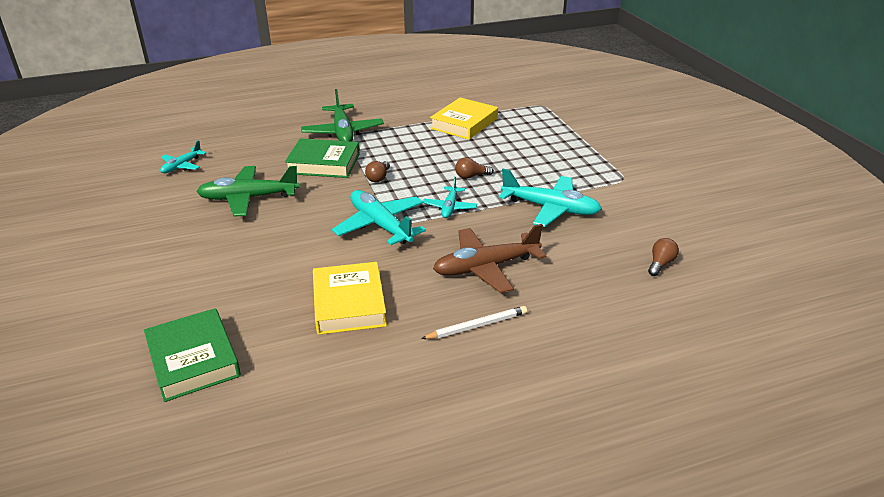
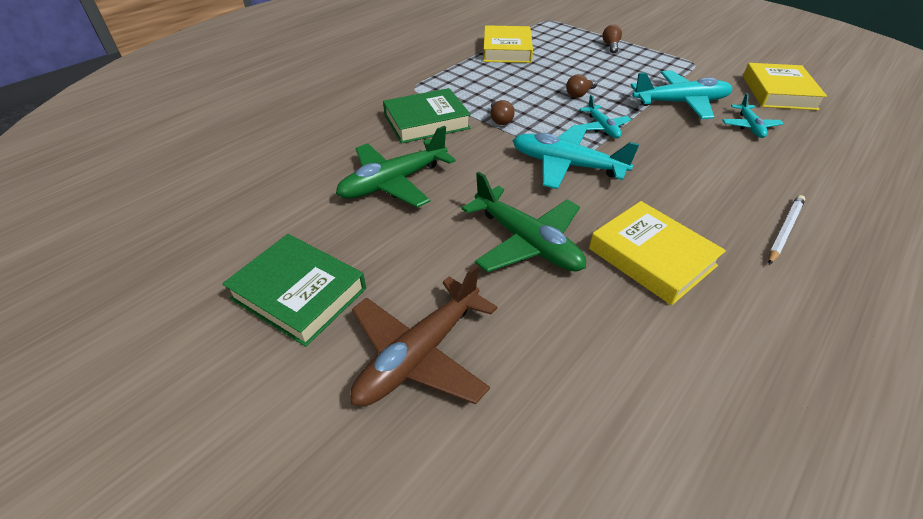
camera: 30 degrees left, 10 degrees up
green book [144,308,241,402] -> green book moved to [222,234,366,347]
turquoise plane [160,140,206,173] -> turquoise plane moved to [722,93,784,138]
green plane [301,89,384,141] -> green plane moved to [462,172,586,272]
brown plane [433,224,546,293] -> brown plane moved to [350,264,497,406]
brown light bulb [648,238,679,276] -> brown light bulb moved to [602,25,622,53]
none -> yellow book [743,63,827,110]

